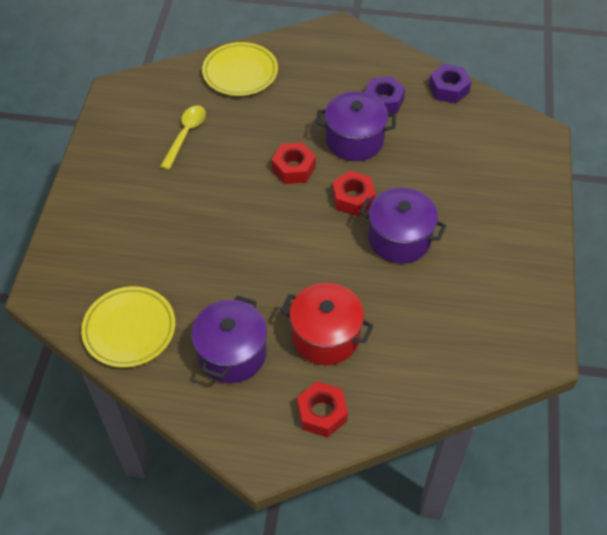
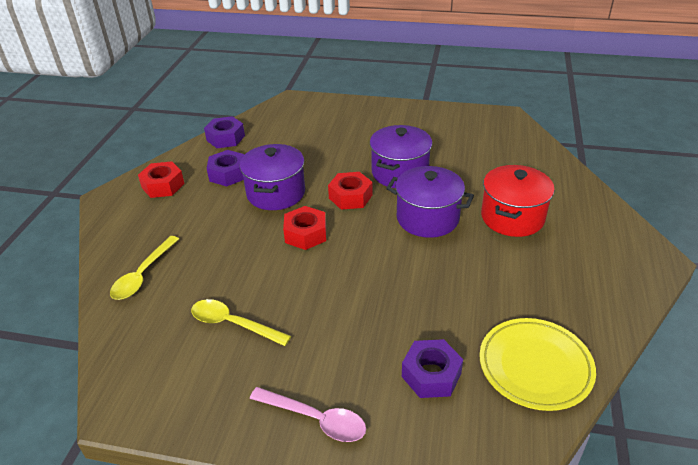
camera: 85 degrees left, 15 degrees down
purple pot [191,295,267,383] -> purple pot moved to [386,166,474,238]
yellow plate [202,42,278,96] -> yellow spoon [110,236,179,300]
red nut [297,381,348,438] -> red nut moved to [138,161,185,198]
none -> pink spoon [250,387,366,442]
none -> purple nut [402,339,463,398]

